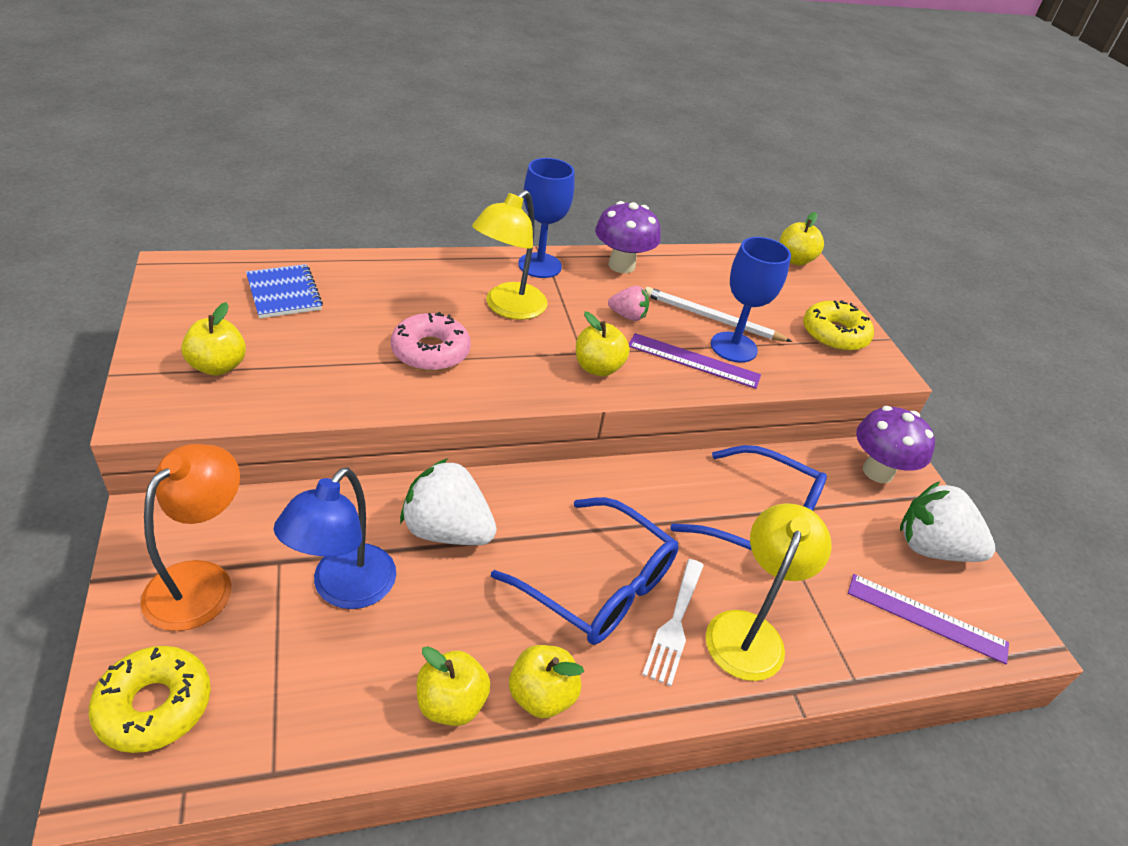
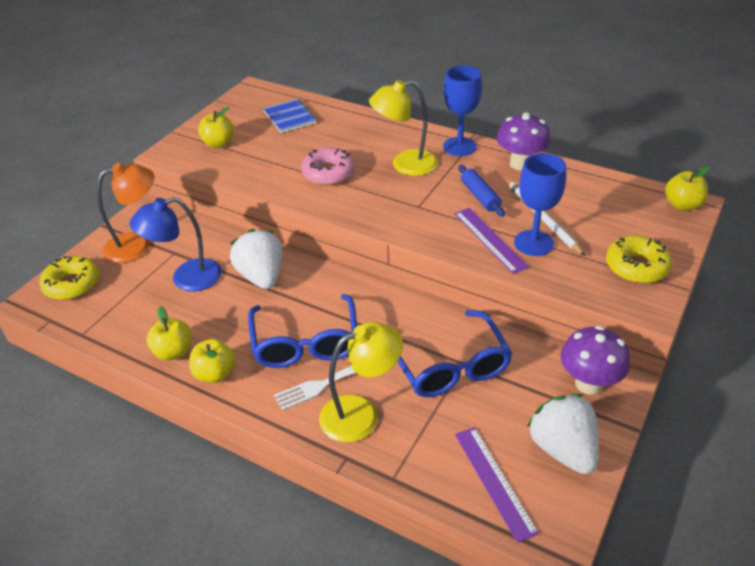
camera: 50 degrees right, 0 degrees up
blue notebook [246,264,323,318] -> blue notebook turned 45 degrees counterclockwise [263,99,317,133]
yellow apple [576,312,630,376] -> none
pink strawberry [608,286,649,321] -> blue rolling pin [458,165,505,217]

